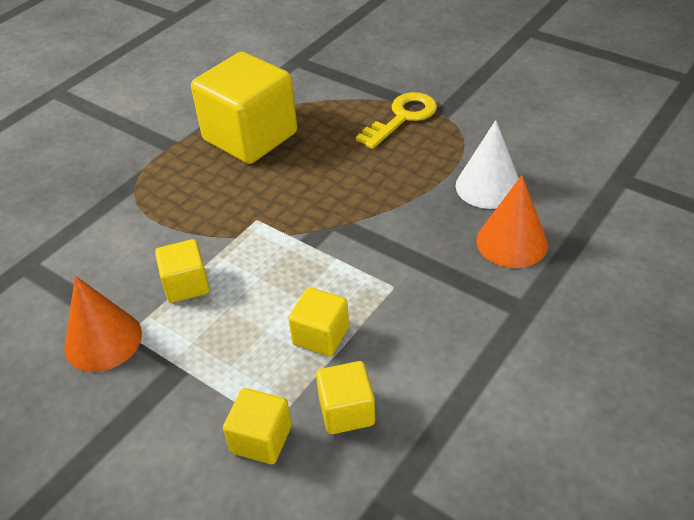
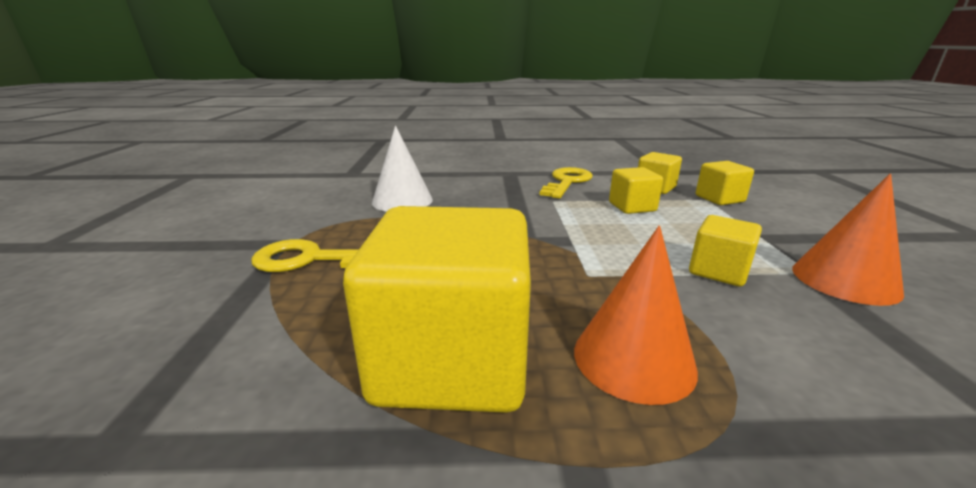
camera: 130 degrees left, 20 degrees down
orange cone [476,175,548,268] -> orange cone moved to [574,226,698,405]
none -> yellow key [540,167,593,199]

